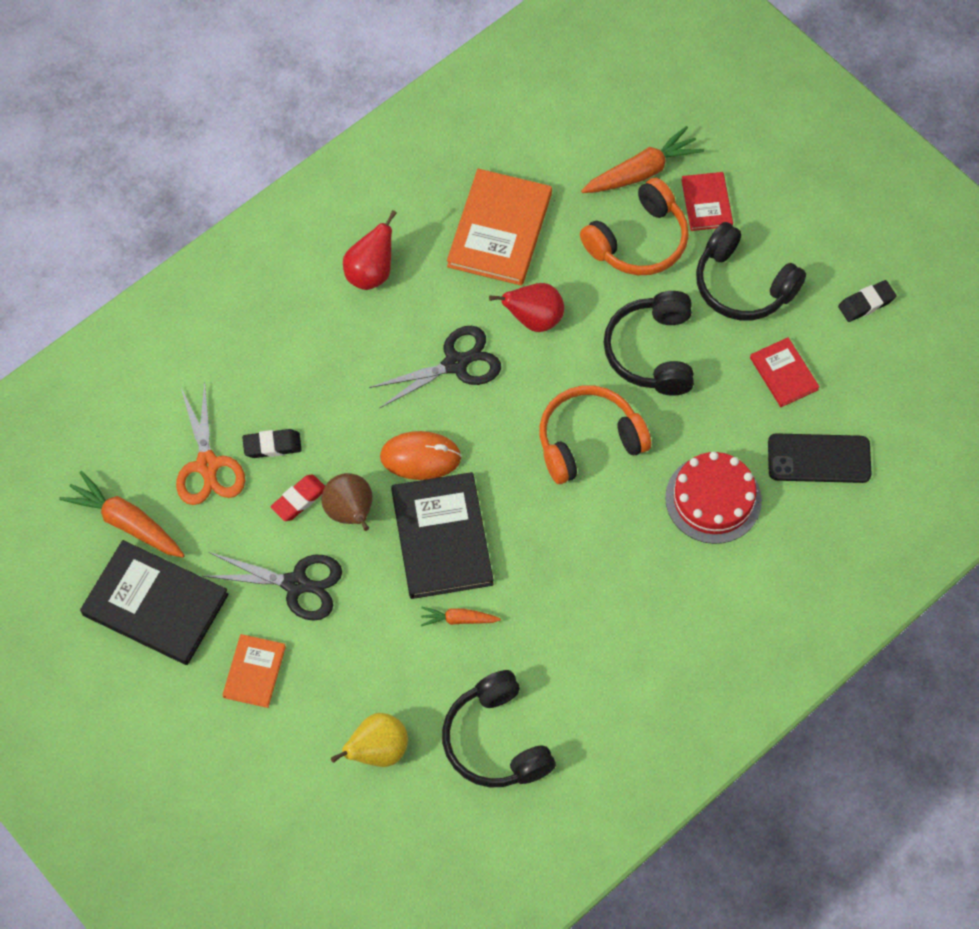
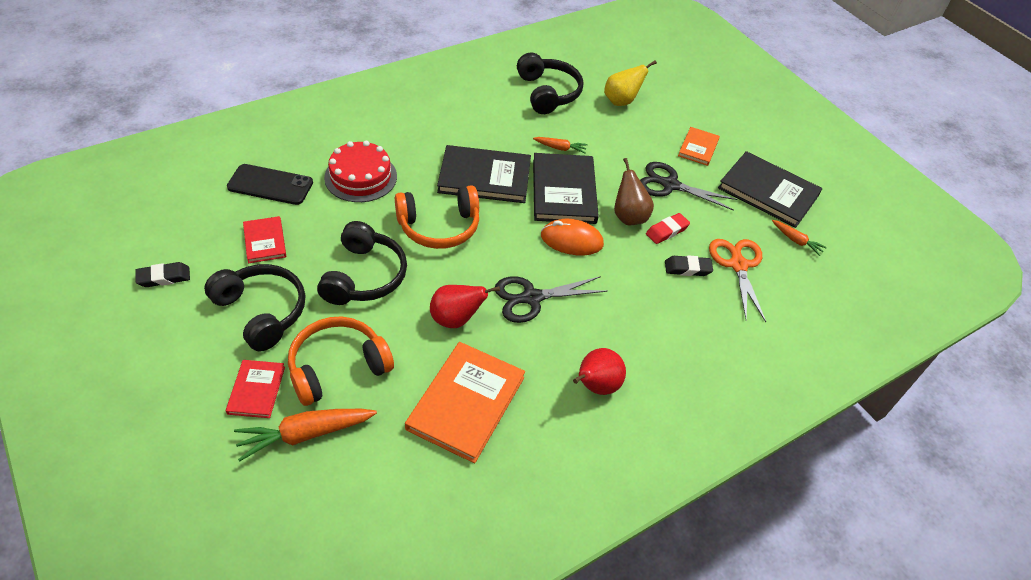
camera: 175 degrees left, 15 degrees down
orange carrot [59,471,185,558] -> orange carrot [772,220,827,256], size x0.55
none -> black book [437,145,531,203]

